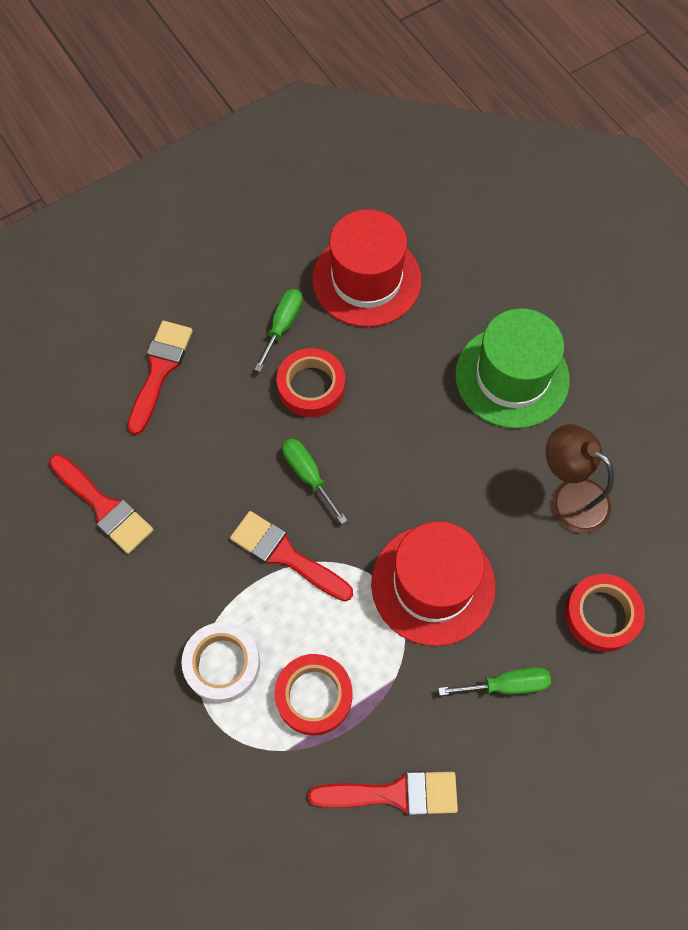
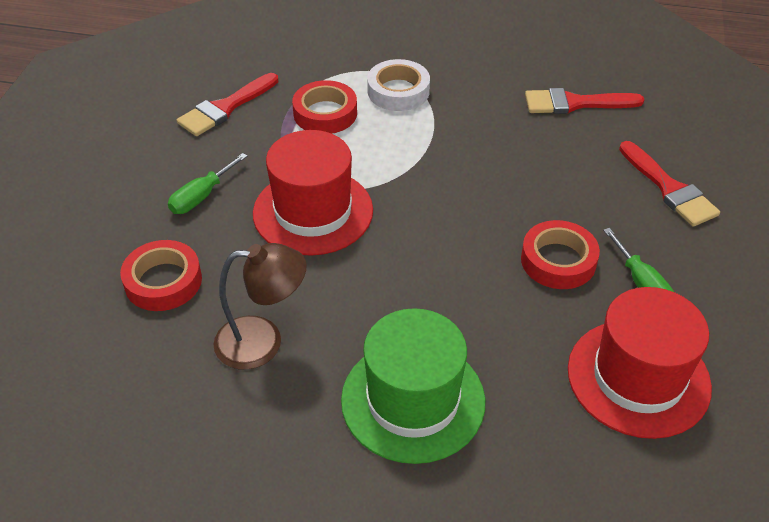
camera: 135 degrees right, 20 degrees down
red brush [230,511,353,601] -> none
green screwdriver [282,438,348,524] -> none

